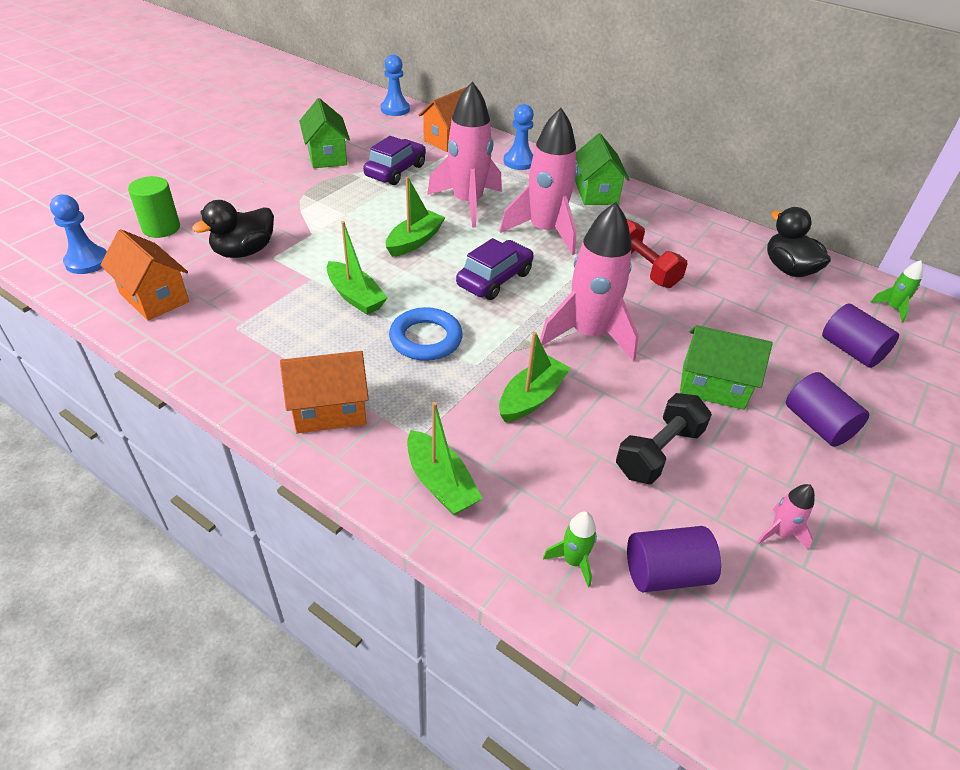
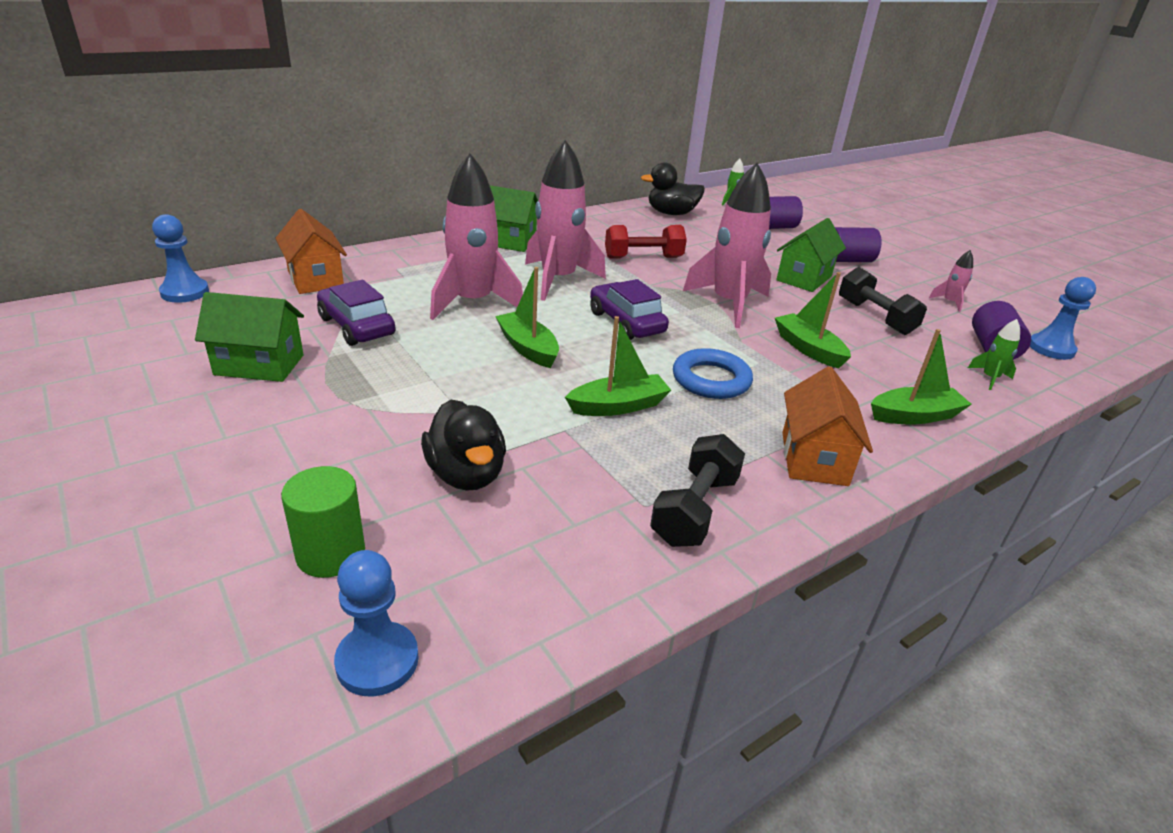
camera: 70 degrees left, 10 degrees down
orange house [100,229,189,321] -> none
blue pawn [504,104,534,170] -> blue pawn moved to [1030,277,1096,360]
none -> black dumbbell [650,434,745,547]

